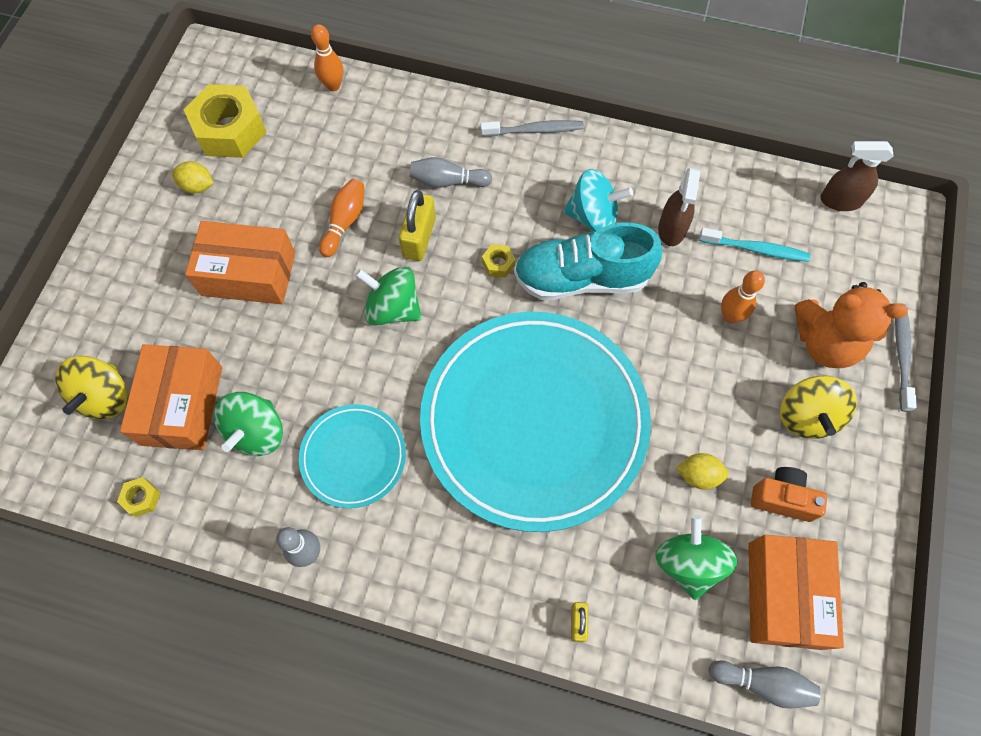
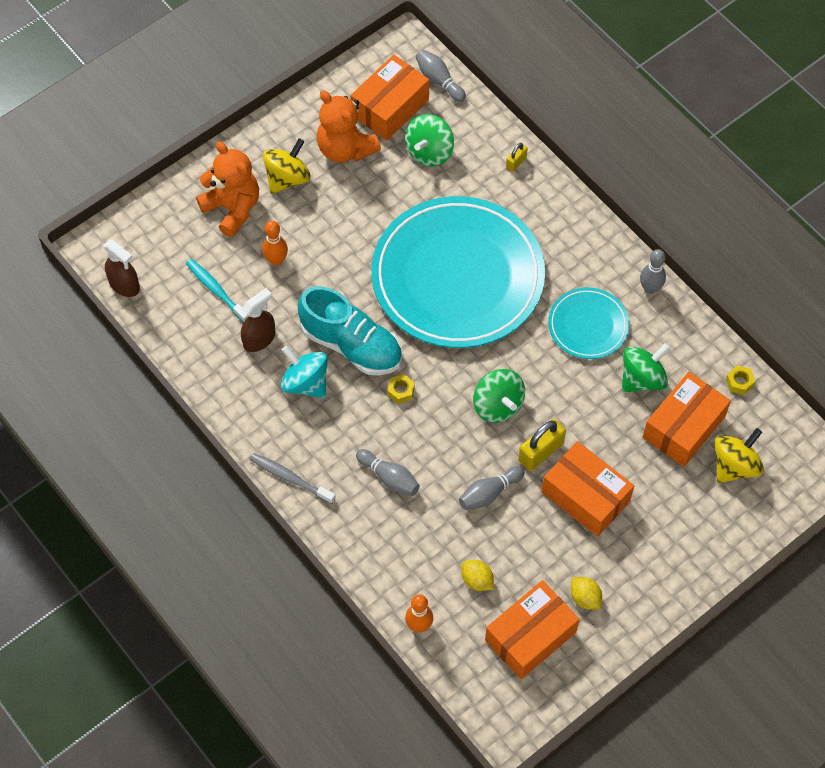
camera: 145 degrees left, 5 degrees down
yellow nut [184,84,267,158] -> orange box [485,580,580,679]
orange bowling pin [319,179,364,257] -> grey bowling pin [459,466,525,510]
yellow padlock [399,190,436,261] -> yellow padlock moved to [518,419,566,471]
yellow lemon [676,453,729,490] -> yellow lemon moved to [461,560,494,591]
orange camera [751,467,827,522] -> orange teddy bear [317,90,381,163]
grey toothbrush [895,303,917,412] -> none

